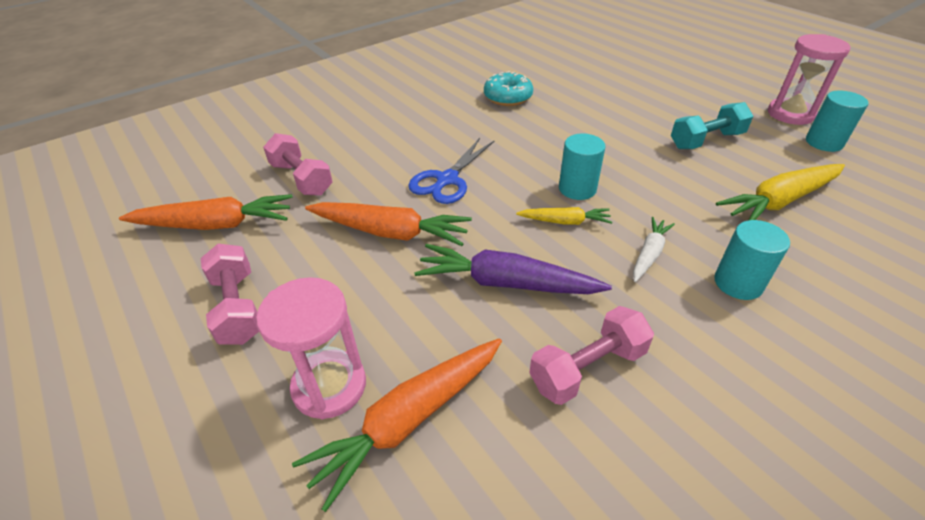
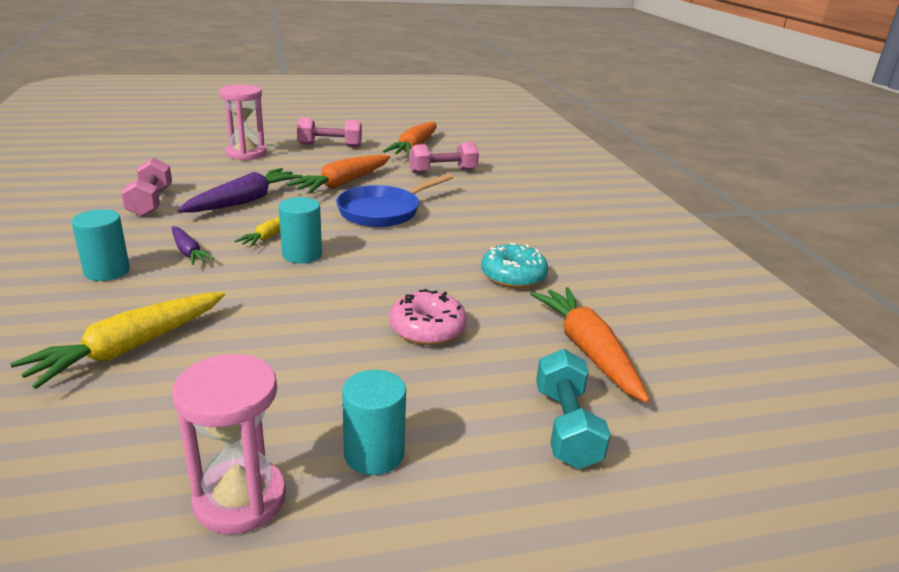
camera: 110 degrees right, 15 degrees down
orange carrot [292,338,502,512] -> orange carrot moved to [530,287,650,403]
blue scissors [408,138,494,204] -> blue pan [336,173,453,227]
white carrot [633,217,675,282] -> purple carrot [172,226,215,265]
turquoise dumbbell [671,102,753,149] -> turquoise dumbbell moved to [536,349,611,469]
yellow carrot [716,164,845,220] -> yellow carrot turned 135 degrees counterclockwise [10,292,225,389]
turquoise cylinder [806,91,868,152] -> turquoise cylinder moved to [342,370,406,475]
none -> pink donut [389,289,467,345]

